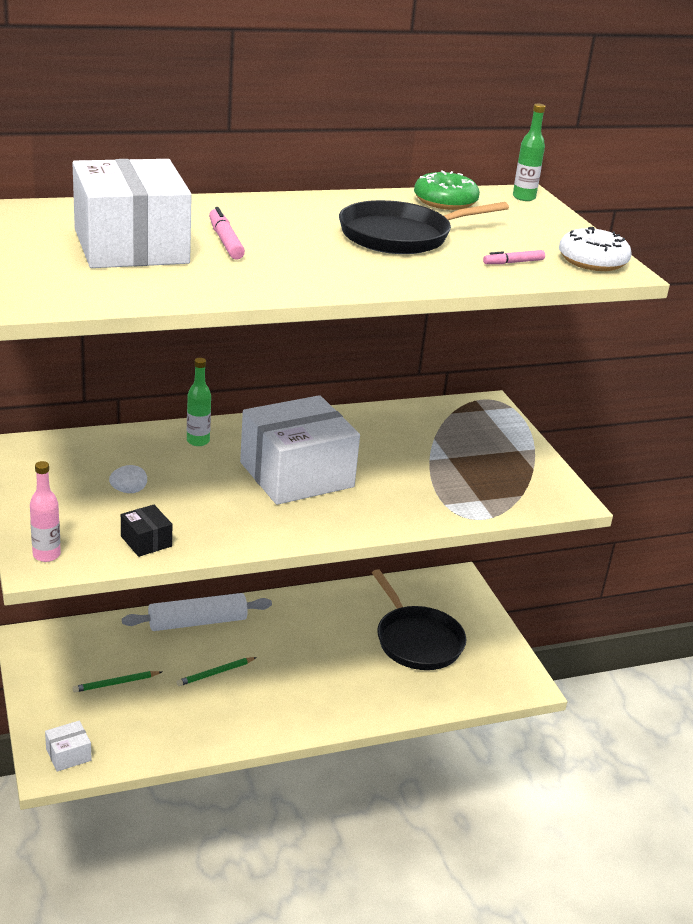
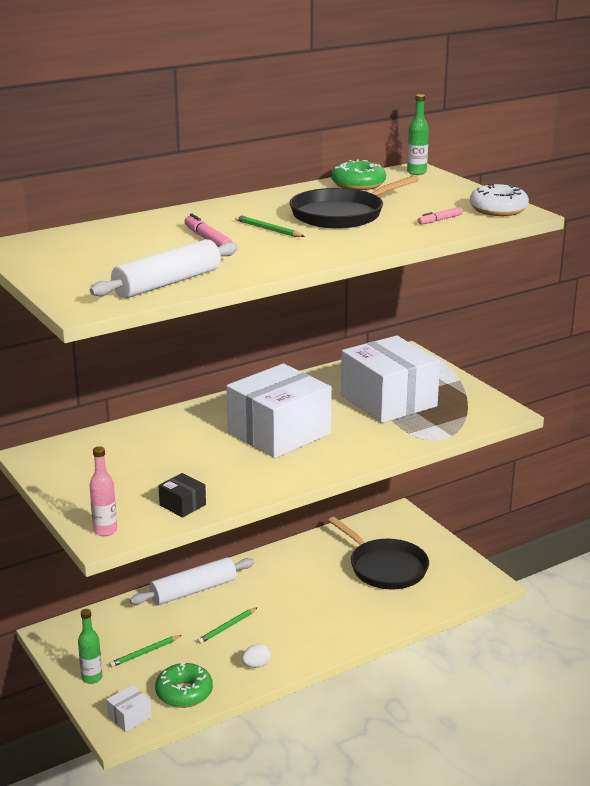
camera: 10 degrees left, 5 degrees down
white box [73,159,192,268] -> white box moved to [341,336,440,423]
white egg [109,465,147,493] -> white egg moved to [242,644,271,668]
green bottle [187,358,211,446] -> green bottle moved to [78,609,102,684]
none -> white rolling pin [90,239,238,298]
none -> green donut [155,662,213,708]
none -> green pencil [235,215,305,237]

